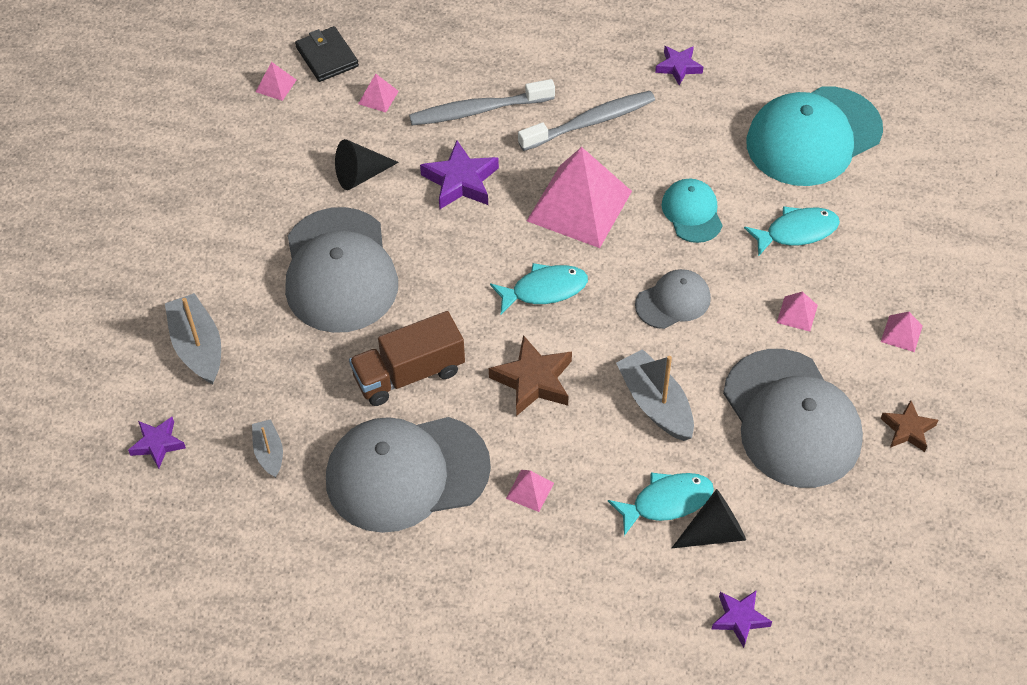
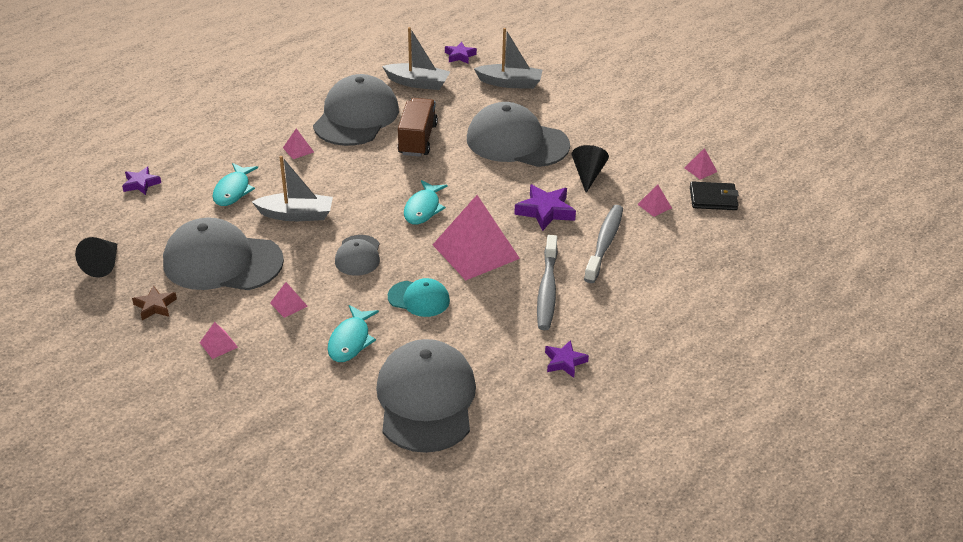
camera: 120 degrees right, 15 degrees down
grey boat [252,419,283,478] -> grey boat [382,27,450,90], size x1.71
brown star [489,335,572,416] -> none
black cone [672,489,746,548] -> black cone moved to [75,237,117,278]
turquoise cap [746,86,883,186] -> grey cap [376,339,476,453]

